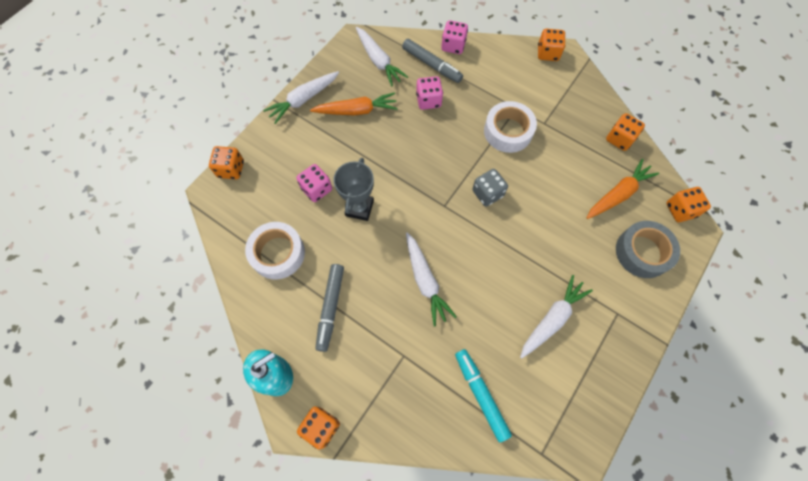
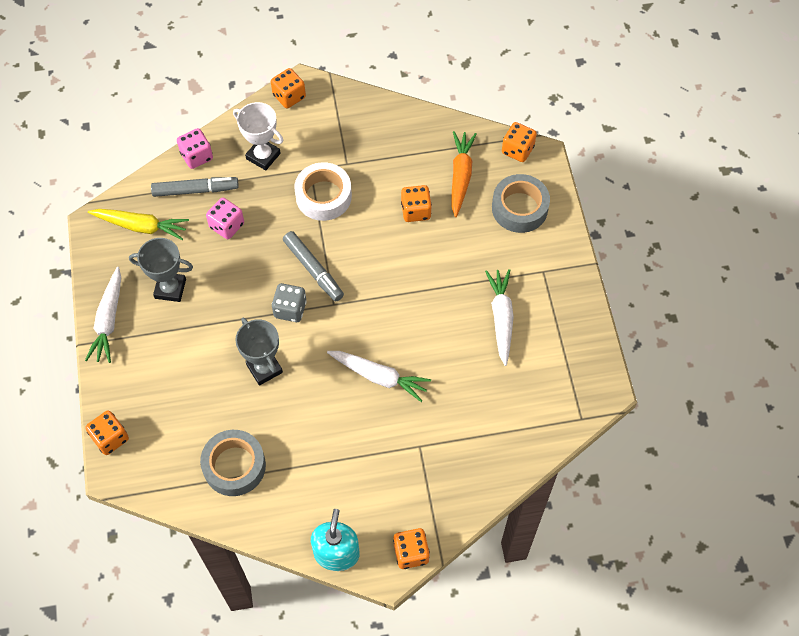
camera: 45 degrees left, 5 degrees down
white tape [245,222,305,279] -> grey tape [200,430,266,496]
pink dice [296,164,332,202] -> none
orange carrot [310,92,398,116] -> grey trophy [129,238,193,302]
grey marker [315,264,344,352] -> grey marker moved to [283,231,344,301]
white carrot [356,27,408,87] -> yellow carrot [88,209,189,240]
turquoise marker [455,349,512,442] -> none
grey dice [472,169,508,207] -> grey dice moved to [272,283,307,322]
orange dice [606,113,645,151] -> orange dice moved to [401,185,432,222]
none -> white trophy [233,102,283,170]

